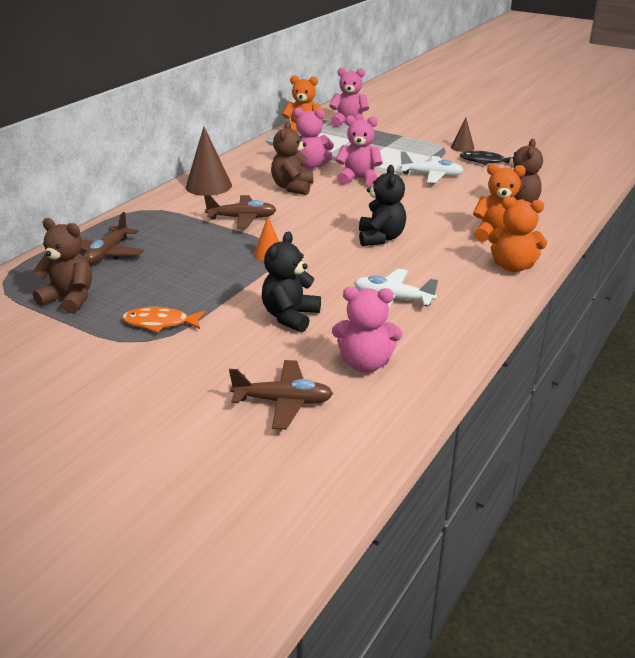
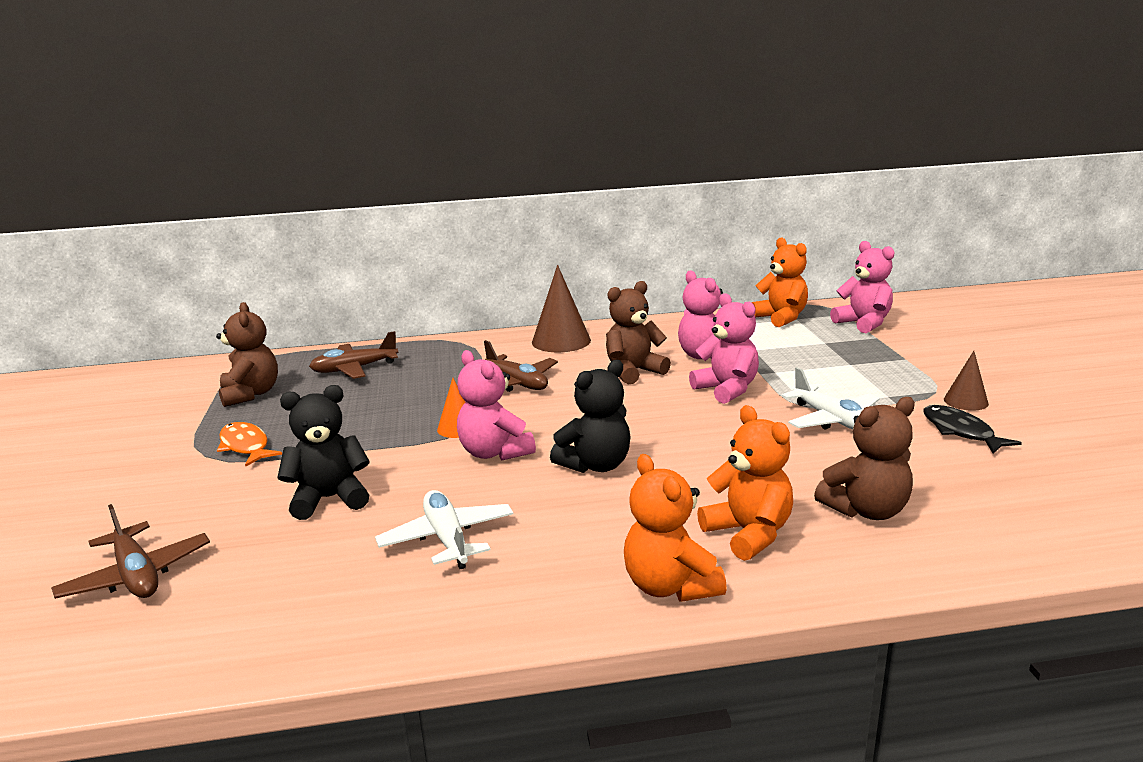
camera: 50 degrees right, 10 degrees down
pink teddy bear [332,287,403,373] -> pink teddy bear moved to [457,350,536,460]

